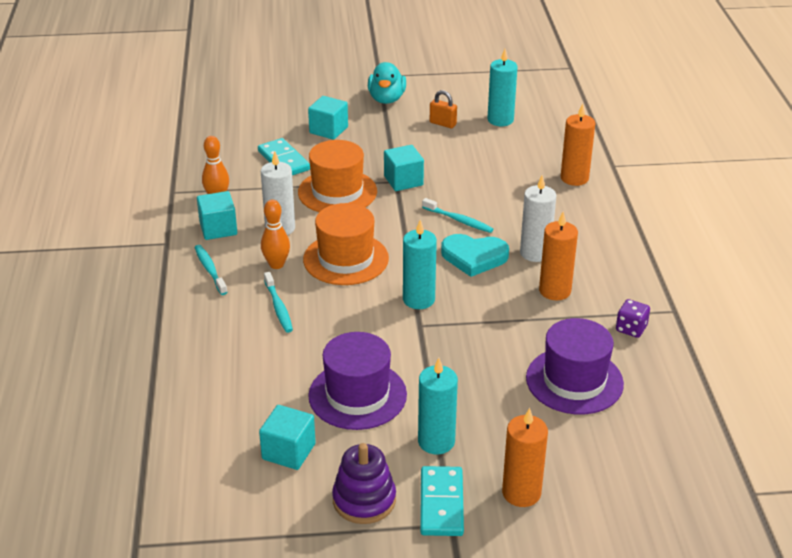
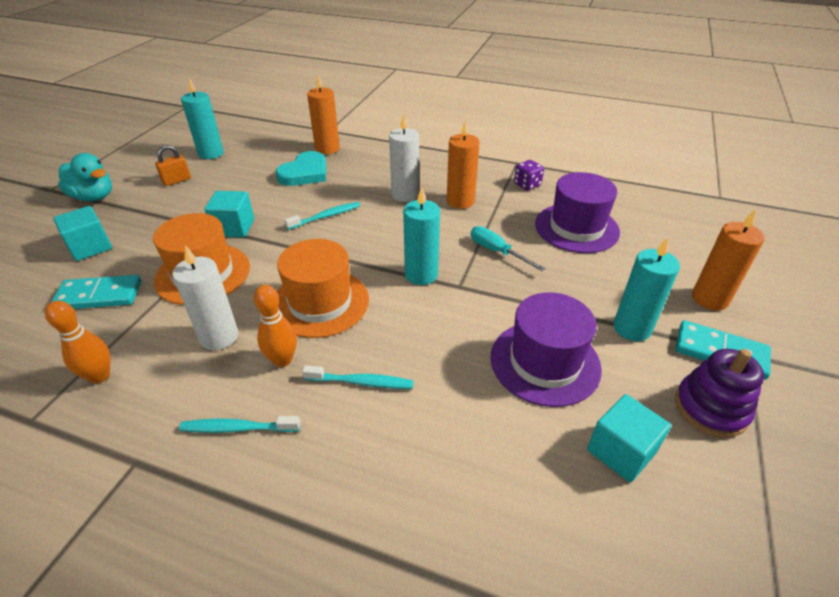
camera: 65 degrees left, 5 degrees up
turquoise cube [197,191,237,240] -> none
turquoise heart [441,234,509,277] -> turquoise heart moved to [275,151,326,186]
none -> turquoise screwdriver [471,226,546,271]

